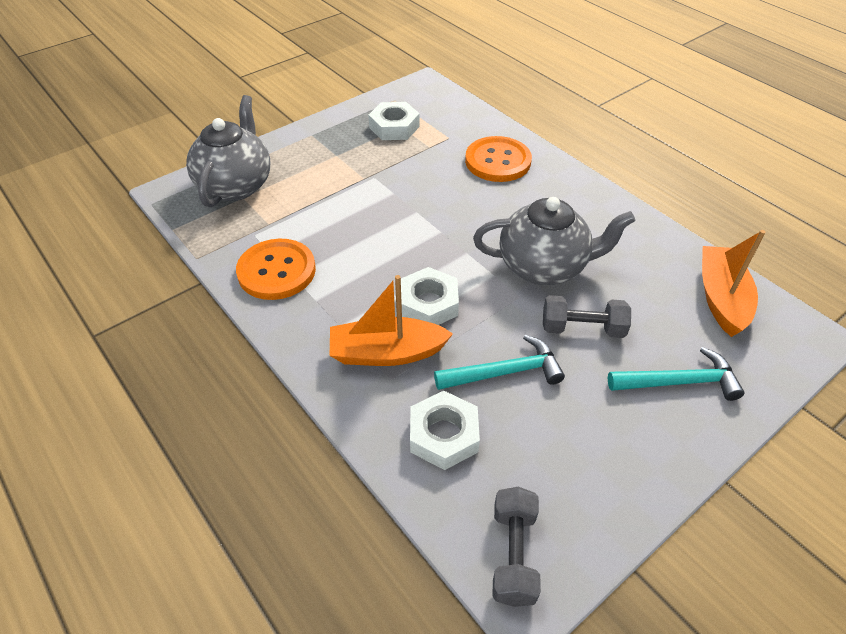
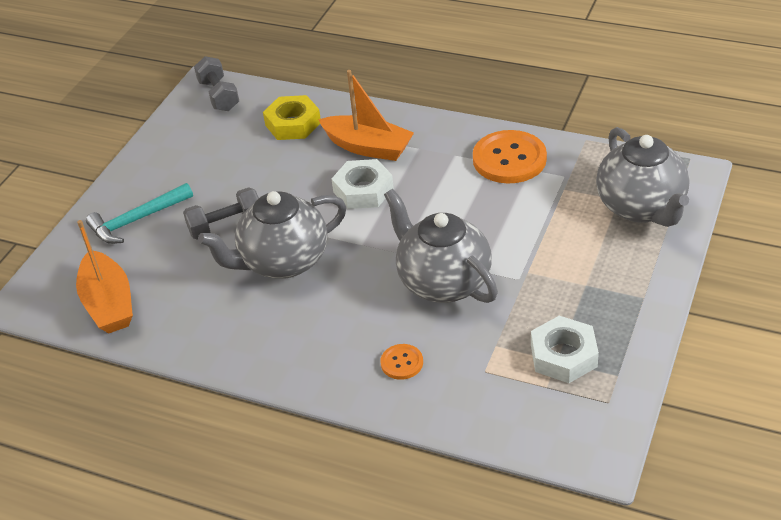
camera: 155 degrees right, 5 degrees down
orange boat [330,275,453,366] -> orange boat turned 60 degrees clockwise [318,70,414,161]
white nut [410,391,480,470] -> yellow nut [263,95,321,140]
turquoise hammer [434,335,565,390] -> none
orange button [465,136,532,182] -> orange button [380,344,423,380], size x0.49
none -> grey teapot [384,189,498,303]

